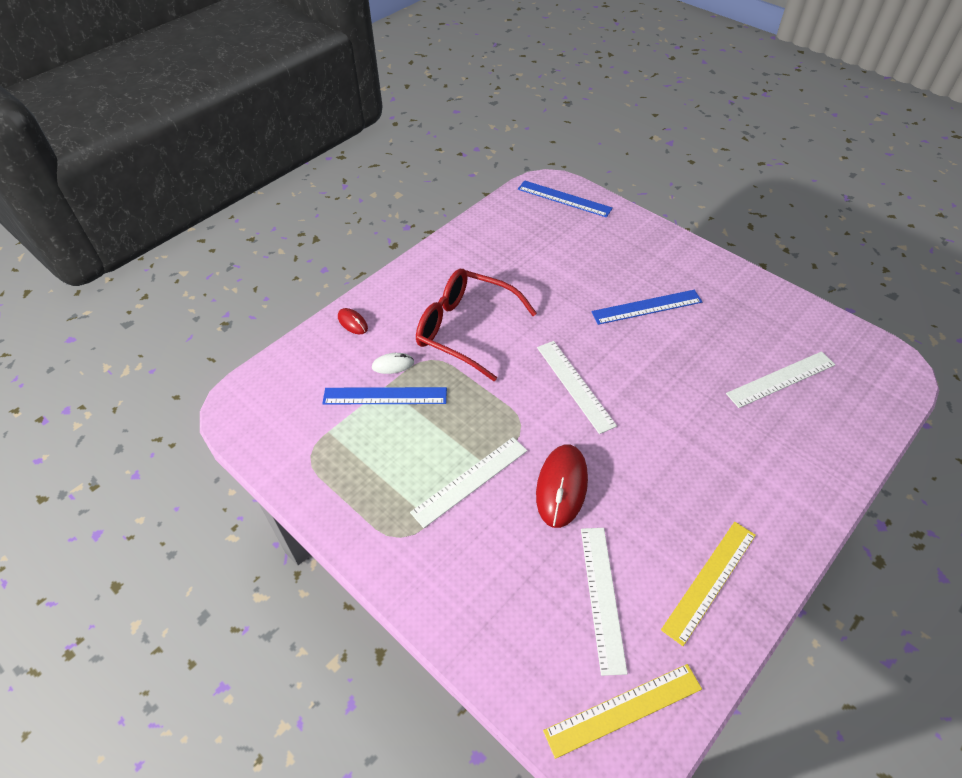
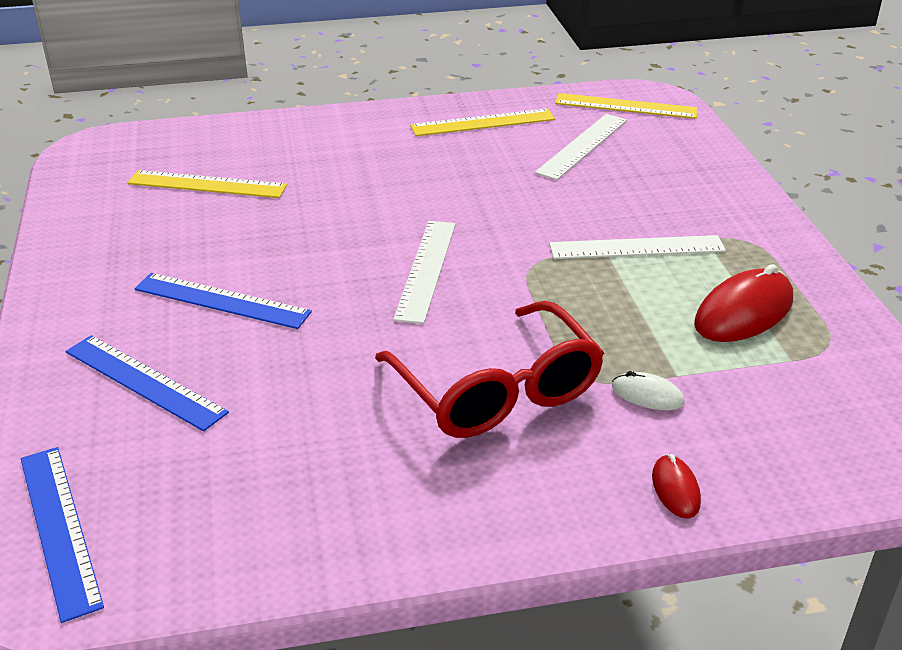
camera: 145 degrees left, 15 degrees down
blue ruler [322,387,447,404] -> blue ruler moved to [66,335,229,432]
red mouse [536,445,588,528] -> red mouse moved to [694,264,793,342]
white ruler [726,351,835,408] -> yellow ruler [127,170,287,198]

